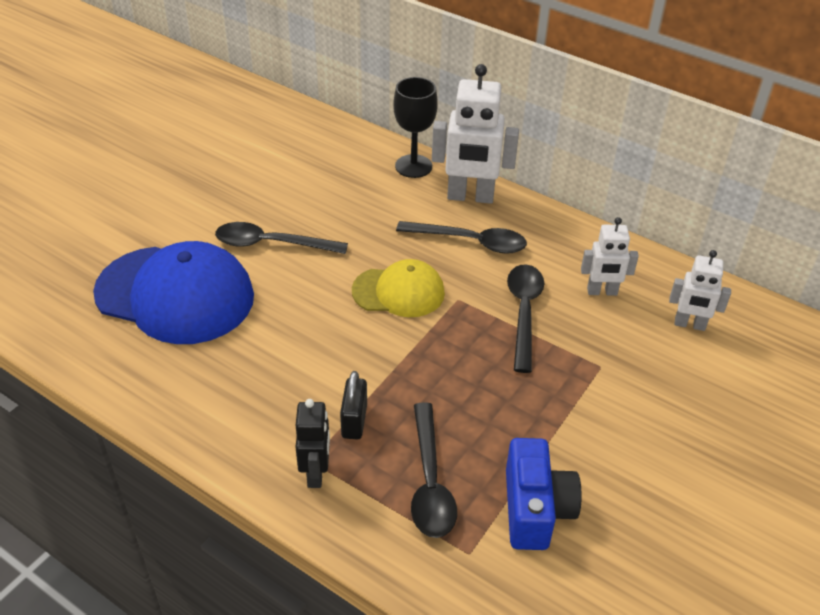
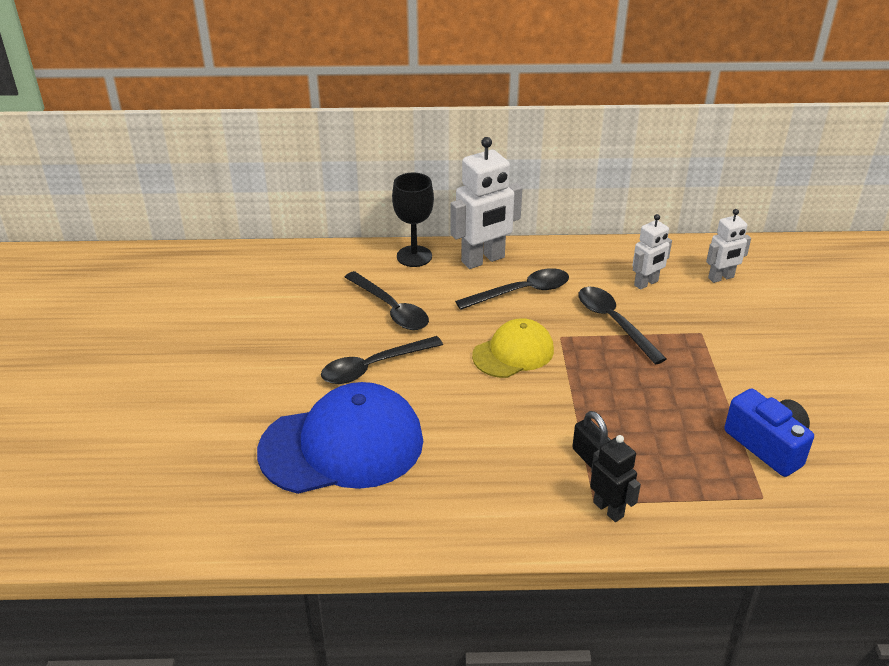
camera: 35 degrees left, 5 degrees down
black spoon [411,402,457,538] -> black spoon moved to [345,271,429,330]

